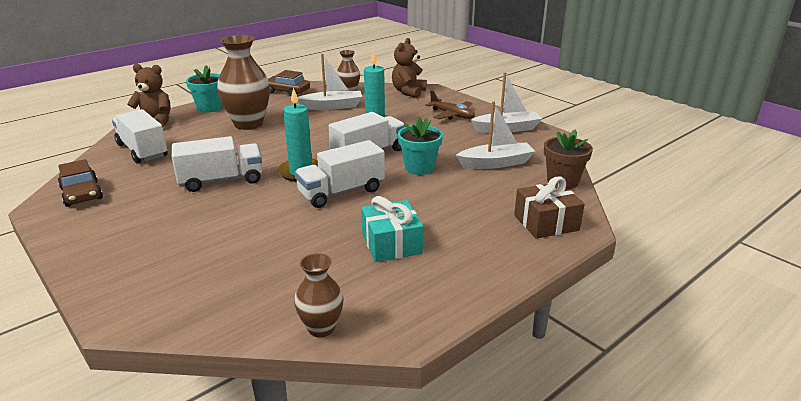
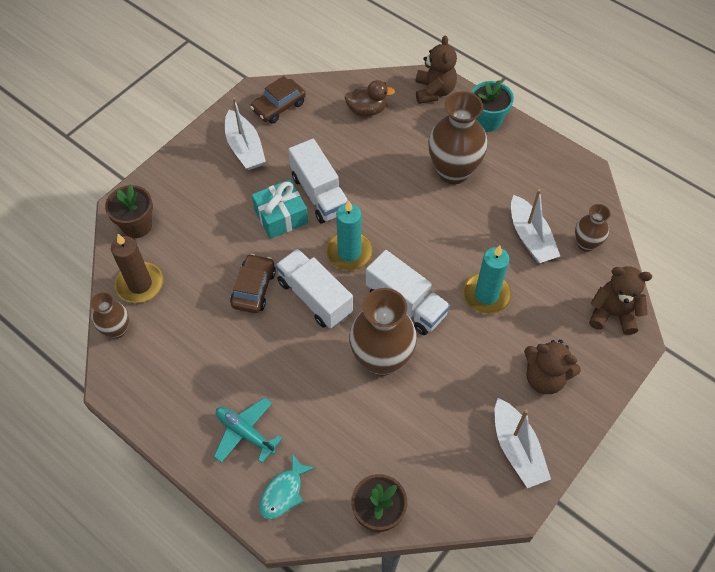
camera: 80 degrees right, 30 degrees up
white truck [112,109,168,163] -> brown duck [345,80,395,116]
brown car [268,70,310,96] -> brown car moved to [230,254,276,313]
turquoise gift [361,196,423,262] -> turquoise gift moved to [252,179,308,239]
turquoise flower pot [398,117,443,175] -> brown vase [349,288,417,376]
brown plane [425,90,475,120] -> brown teddy bear [524,340,581,394]
white boat [456,101,535,169] -> white boat moved to [225,97,266,170]
brown gift [514,177,585,239] -> turquoise fish [259,453,315,519]
none -> brown flower pot [105,184,153,238]
none -> brown candle [111,234,163,303]
none -> turquoise plane [214,398,283,463]

